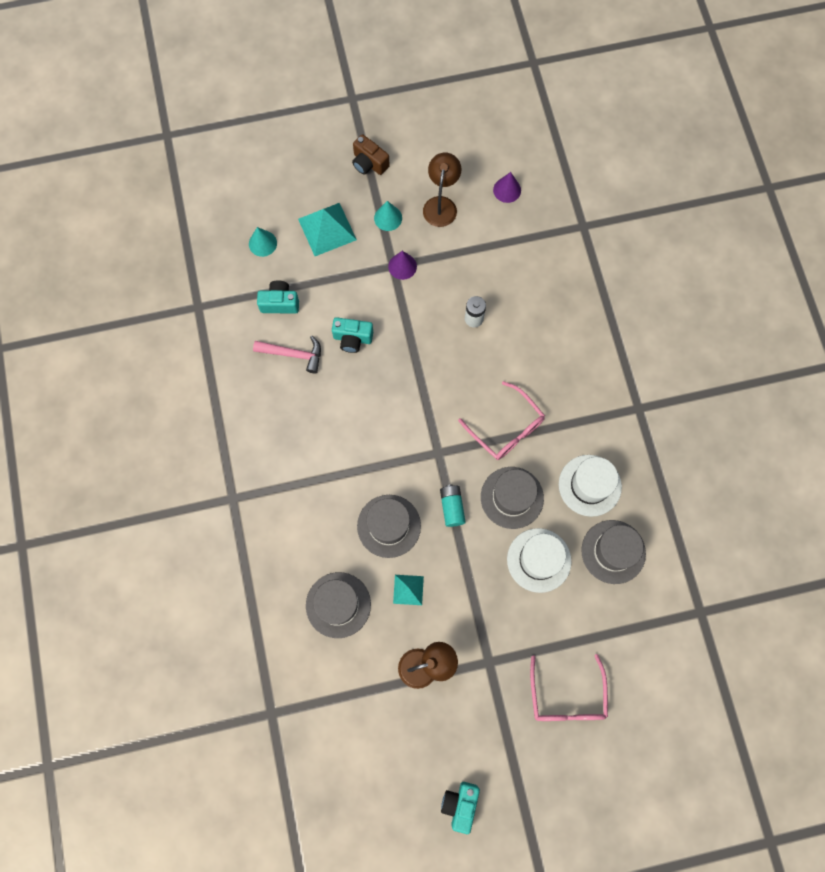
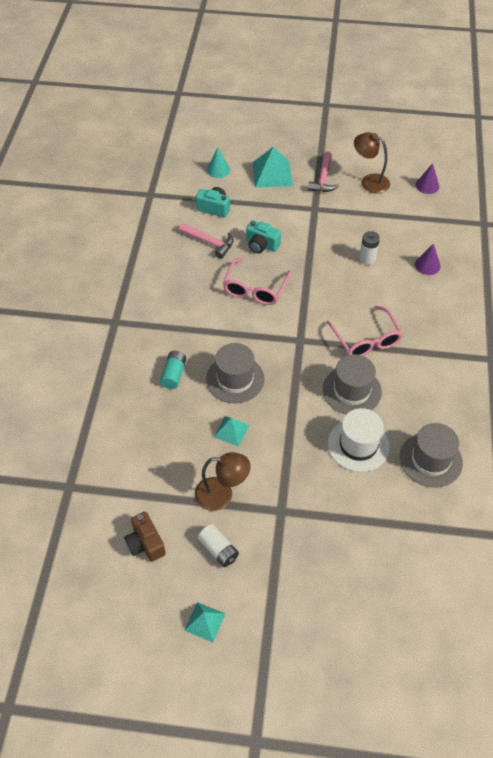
camera: 20 degrees right, 20 degrees down
grey hat [306,572,371,638] -> none
brown camera [352,134,390,175] -> brown camera moved to [124,512,166,562]
turquoise cone [374,201,402,231] -> pink hammer [308,151,339,192]
purple cone [388,251,417,280] -> purple cone moved to [415,243,441,275]
brown lamp [423,152,461,227] -> brown lamp turned 90 degrees counterclockwise [354,132,390,194]
turquoise battery [440,484,466,527] -> turquoise battery moved to [160,351,186,389]
turquoise camera [441,782,480,834] -> turquoise pyramid [184,602,225,642]
pink glasses [530,654,608,721] -> pink glasses moved to [223,258,291,305]
white hat [559,455,622,517] -> none
none -> white battery [198,524,239,567]

